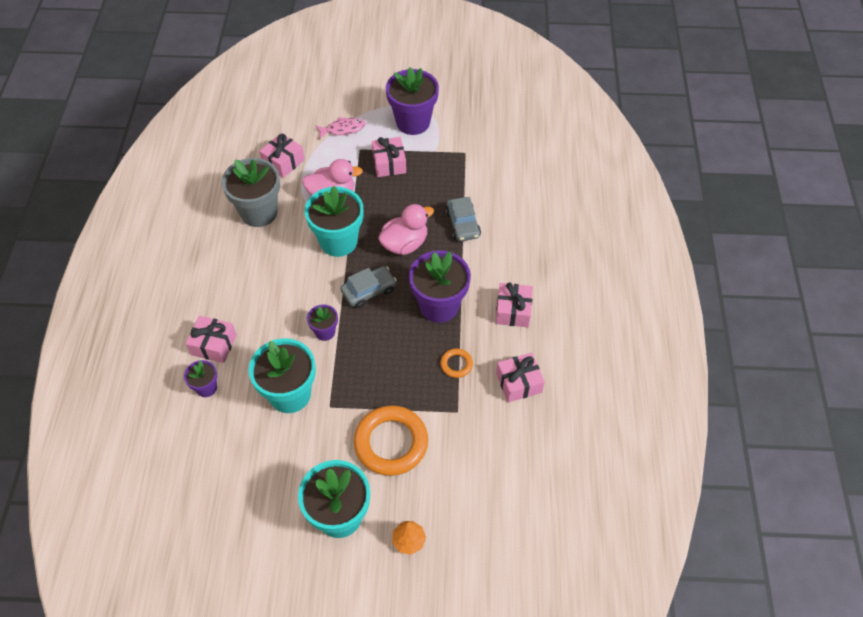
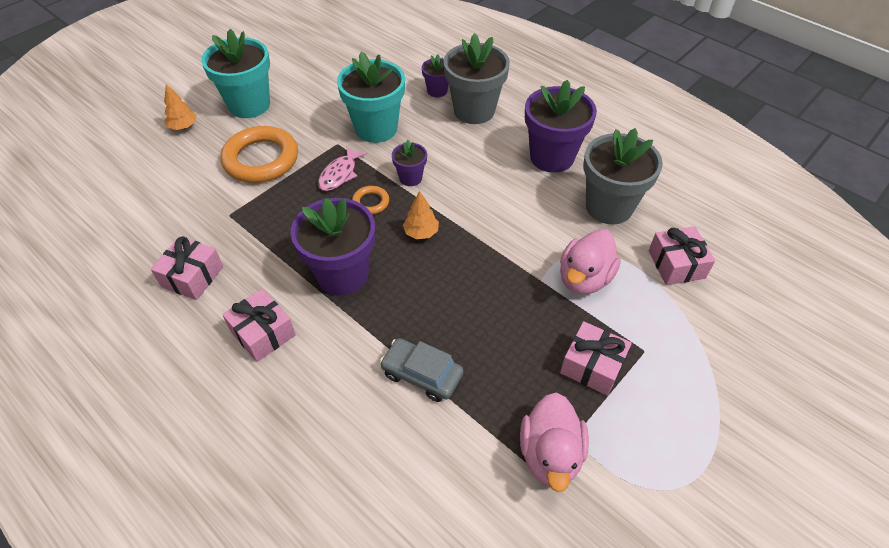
camera: 130 degrees right, 5 degrees down
pink gift [186,316,237,363] -> grey flower pot [443,33,510,124]
turquoise flower pot [305,186,363,257] -> none
pink fish [315,117,366,139] -> pink fish moved to [318,146,367,191]
grey car [341,266,397,308] -> orange tree [403,191,439,239]
pink duck [378,204,434,255] -> pink duck moved to [520,393,589,492]
purple flower pot [386,67,439,135] -> purple flower pot moved to [525,80,597,173]
orange ring [440,348,473,378] -> orange ring moved to [352,186,389,215]

